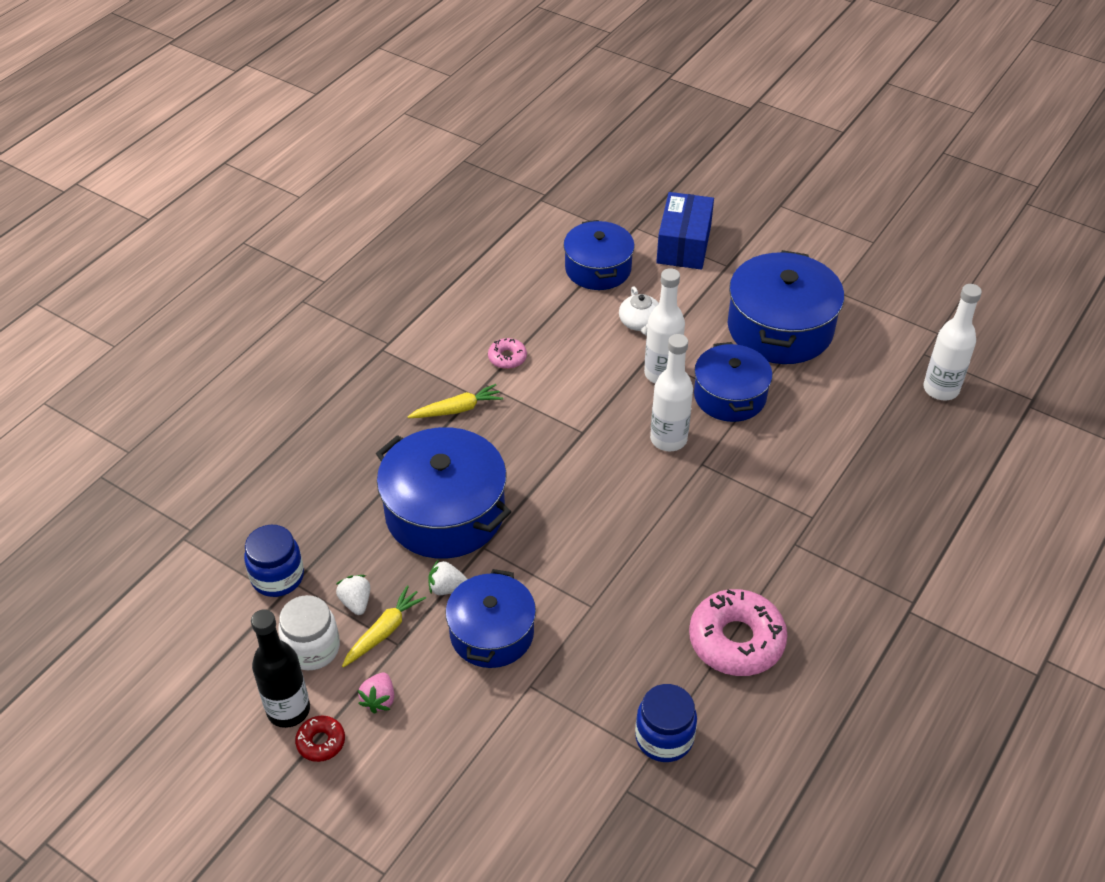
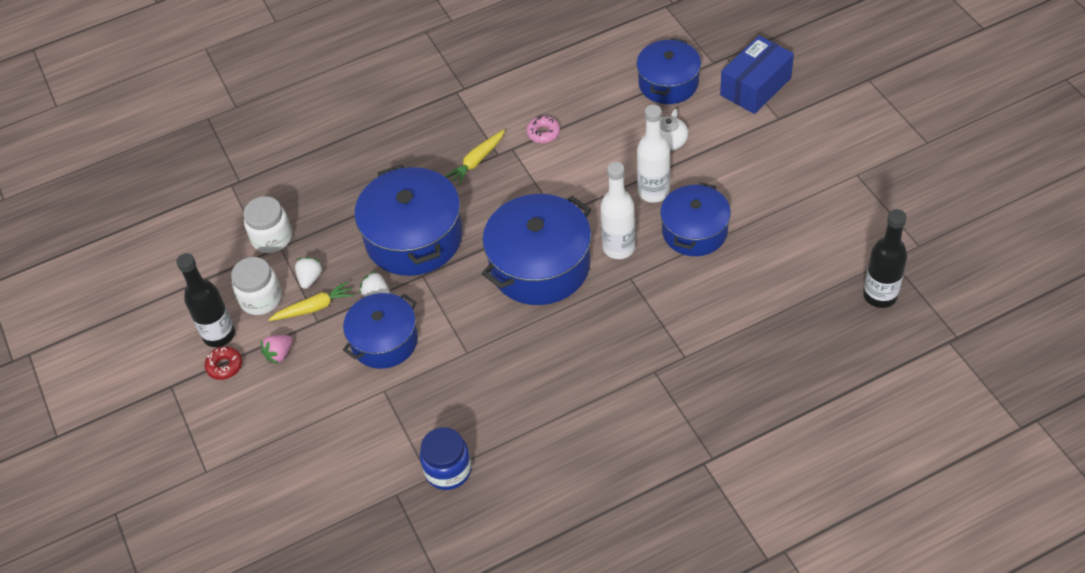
camera: 35 degrees right, 5 degrees up
blue jar [244,525,304,597] -> white jar [243,196,292,253]
yellow carrot [407,384,503,418] -> yellow carrot turned 120 degrees clockwise [445,130,505,185]
pink donut [689,589,787,676] -> none
blue pot [728,250,844,364] -> blue pot moved to [482,194,591,305]
white bottle [923,284,982,400] -> black bottle [863,209,907,308]

